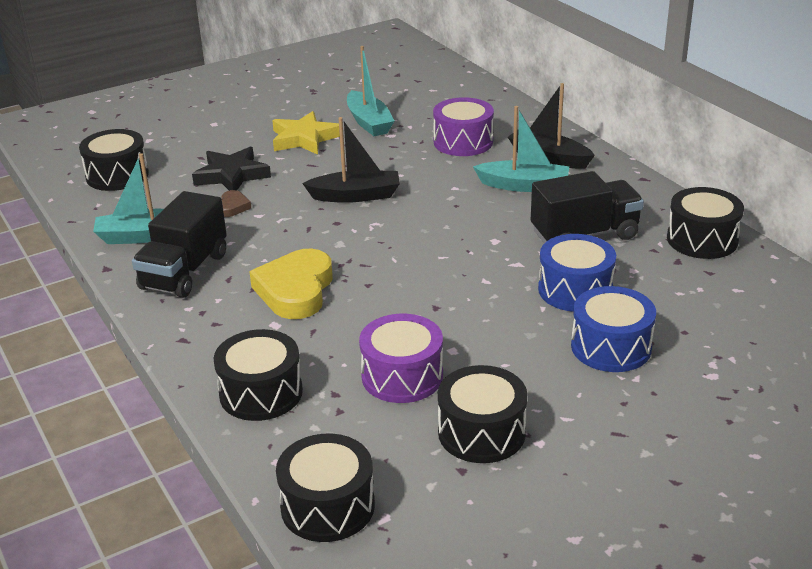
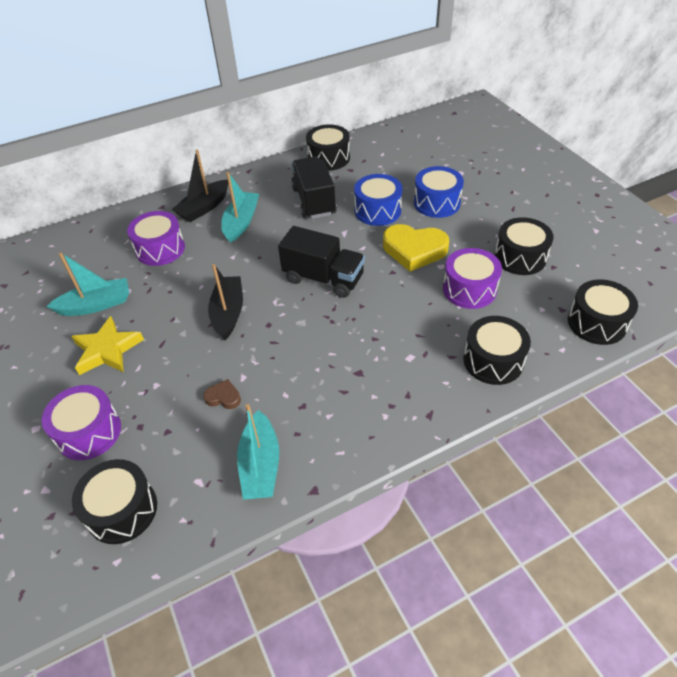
camera: 85 degrees left, 15 degrees up
black truck [132,191,227,298] -> black truck moved to [278,226,365,298]
black star [192,147,271,191] -> none
yellow heart [250,248,333,319] -> yellow heart moved to [383,224,449,272]
none -> purple drum [42,385,121,460]

